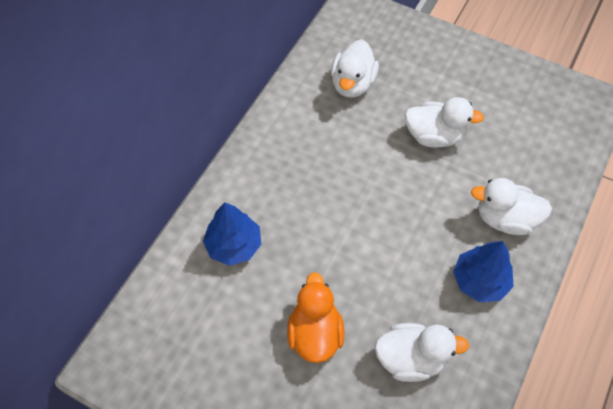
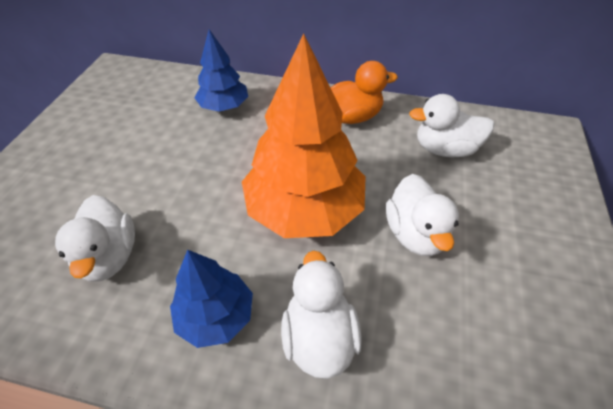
camera: 75 degrees right, 10 degrees down
orange duck [287,272,344,363] -> orange duck moved to [331,61,398,124]
none -> orange tree [242,33,366,238]

